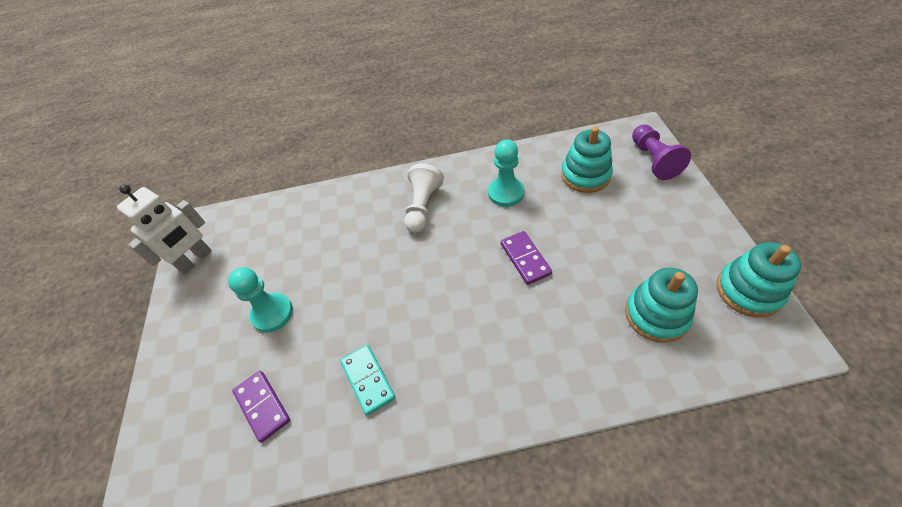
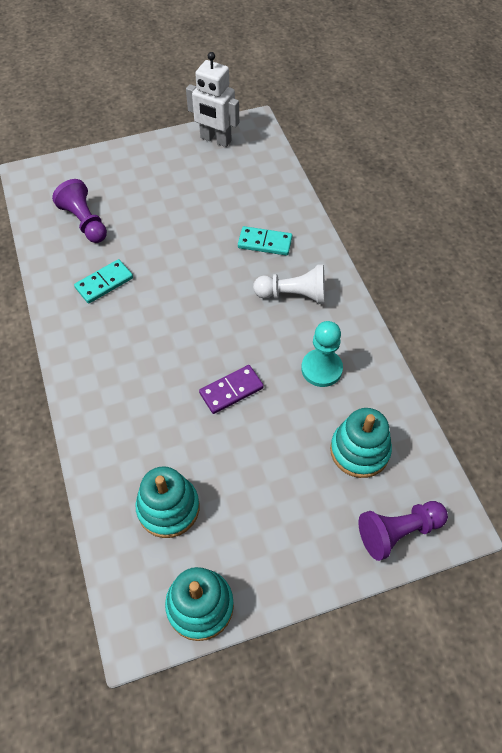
camera: 75 degrees right, 5 degrees up
turquoise pawn [228,267,293,333] -> none
purple domino [232,371,290,442] -> purple pawn [52,179,107,243]
none -> turquoise domino [238,226,292,256]

